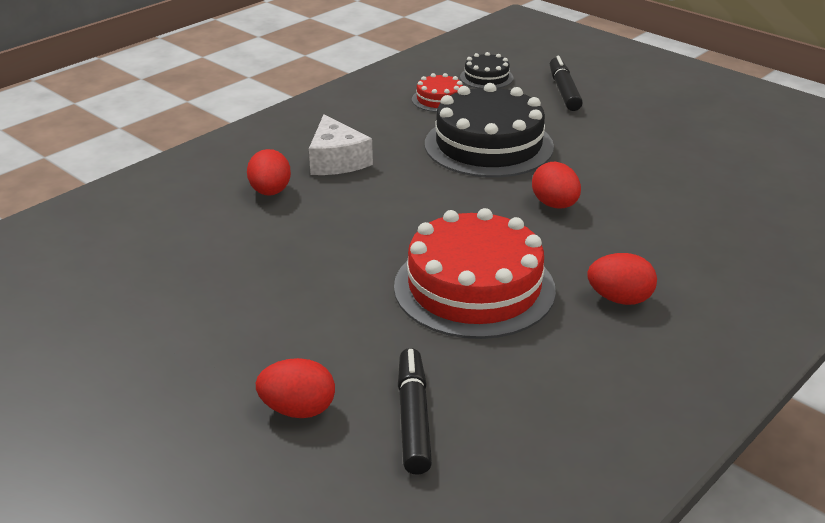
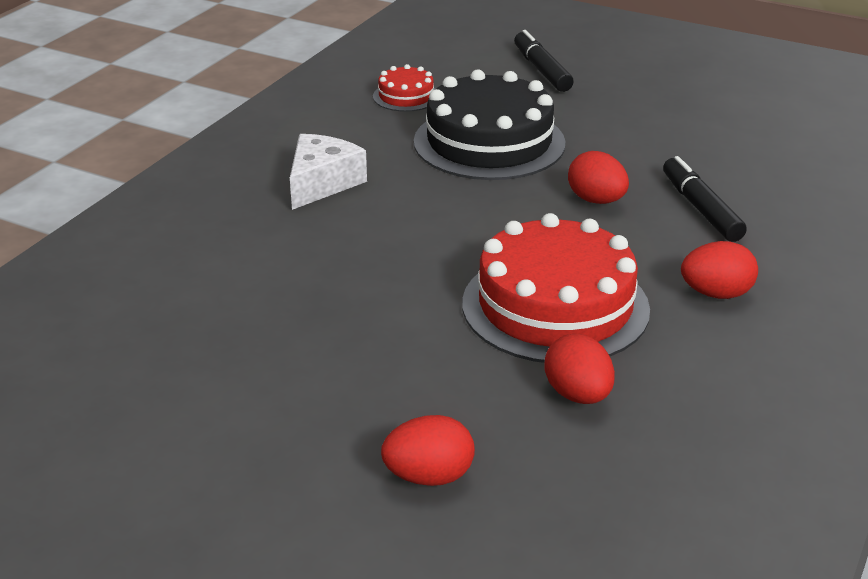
camera: 15 degrees left, 0 degrees up
red egg [247,149,291,196] -> red egg moved to [545,334,615,404]
white cheese [309,114,373,175] -> white cheese turned 120 degrees counterclockwise [290,134,367,210]
black marker [398,348,432,475] -> black marker moved to [663,156,747,242]
black cake [460,52,513,88] -> none

